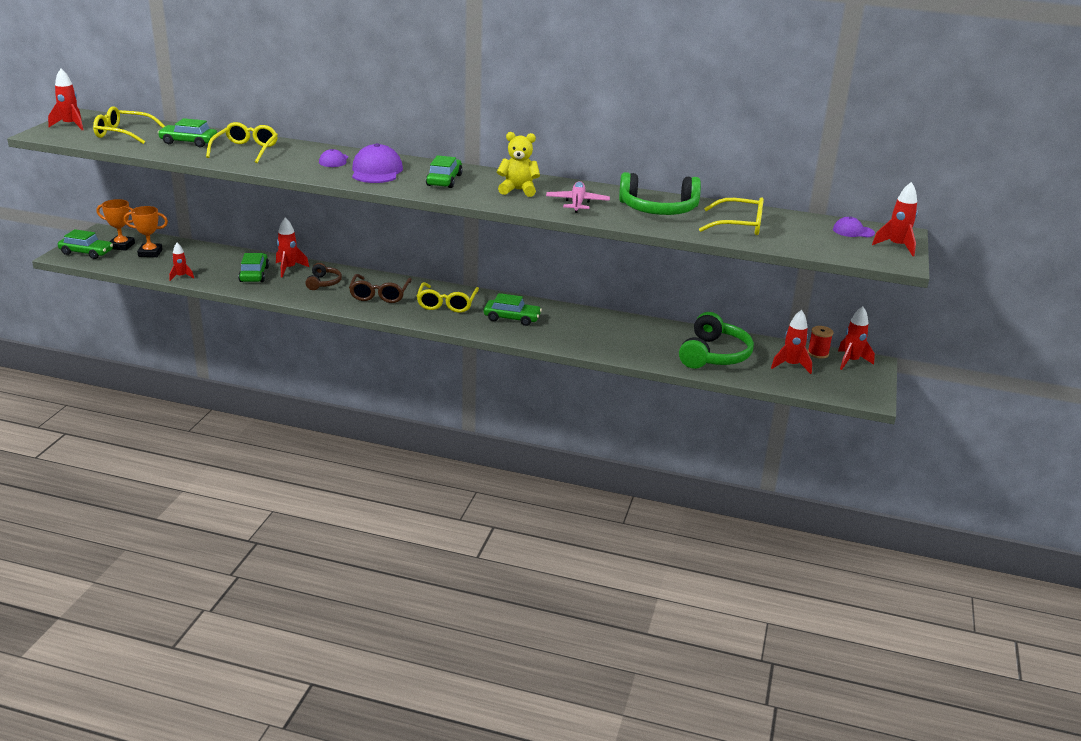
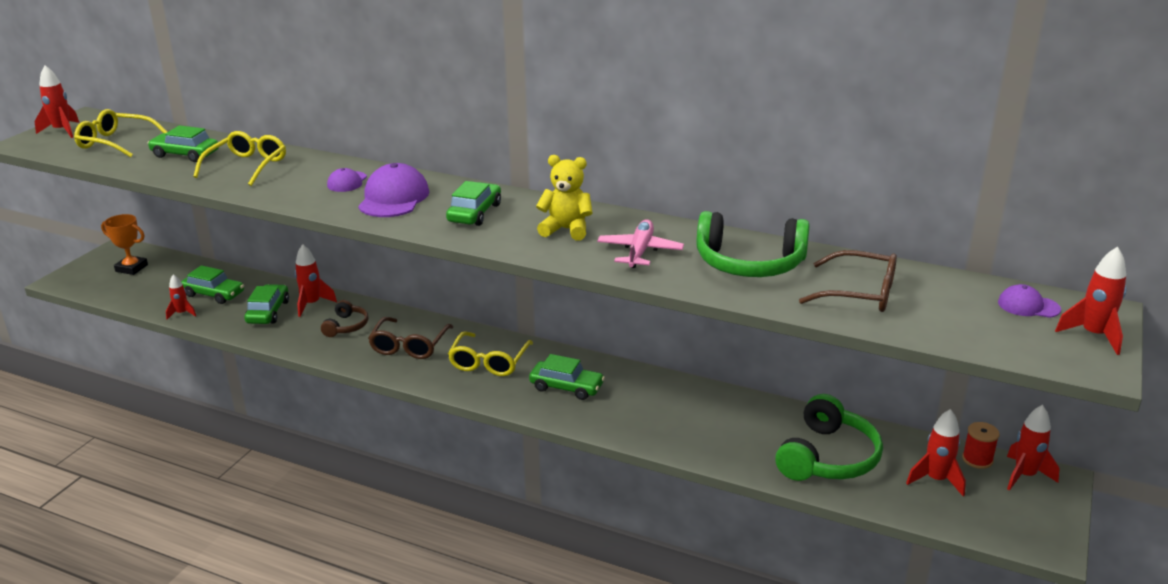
camera: 10 degrees right, 0 degrees up
green car [58,229,113,259] -> green car moved to [181,265,244,304]
orange trophy [124,206,168,257] -> none
yellow glasses [699,197,764,235] -> brown glasses [799,250,897,312]

